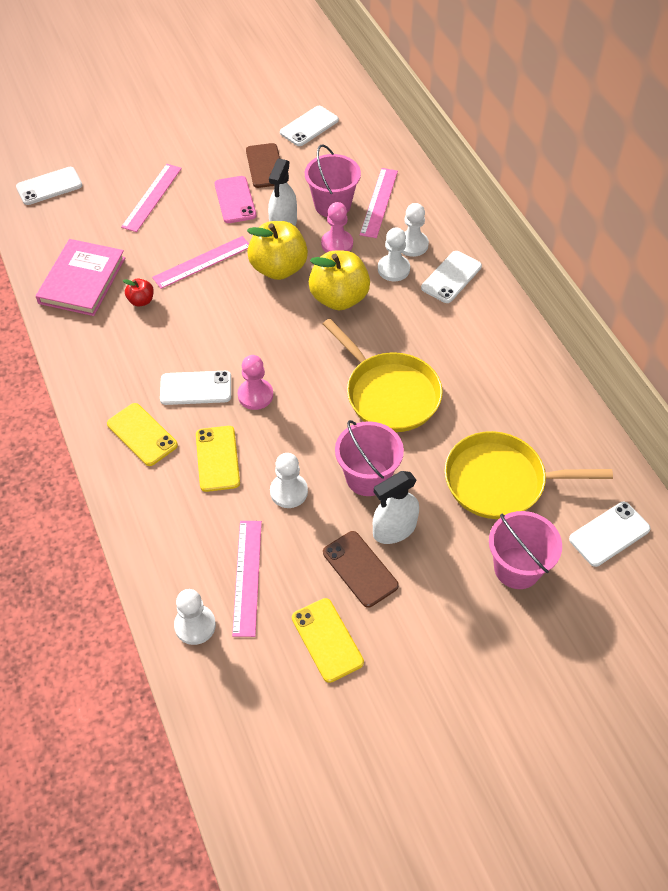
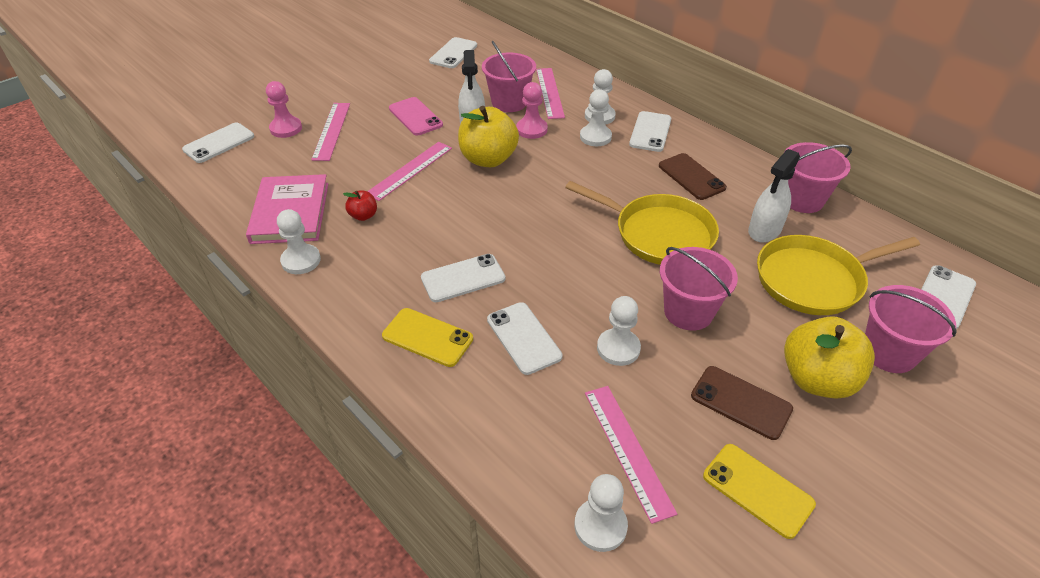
camera: 20 degrees left, 10 degrees down
yellow phone [196,426,240,492] -> white phone [487,302,562,375]
pink pawn [238,355,273,410] -> pink pawn moved to [266,81,302,138]
brown phone [246,143,280,188] -> brown phone moved to [659,153,727,200]
yellow apple [309,251,370,310] -> yellow apple moved to [784,316,875,399]
white spray bottle [373,471,419,544] -> white spray bottle moved to [748,149,800,242]
none -> white pawn [277,209,321,274]
none -> pink bucket [784,142,852,213]

